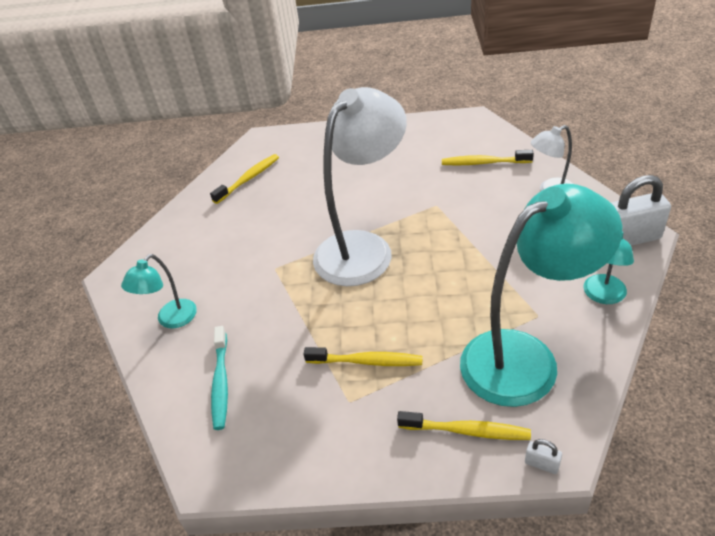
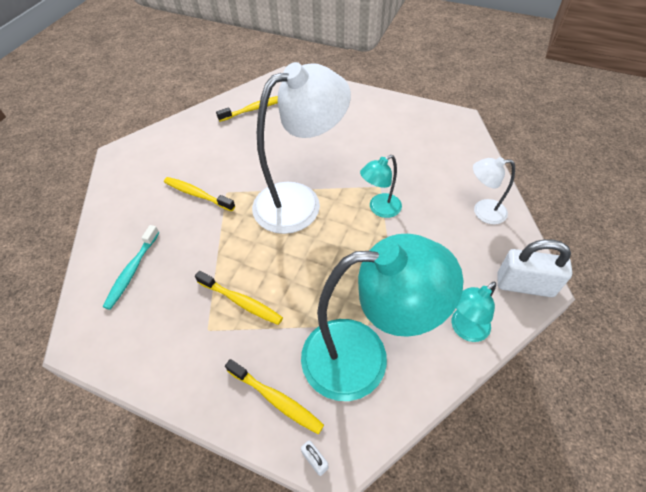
camera: 20 degrees right, 10 degrees up
turquoise lamp [121,254,197,328] -> turquoise lamp moved to [360,155,402,218]
yellow toothbrush [442,150,534,166] -> yellow toothbrush moved to [164,177,235,212]

